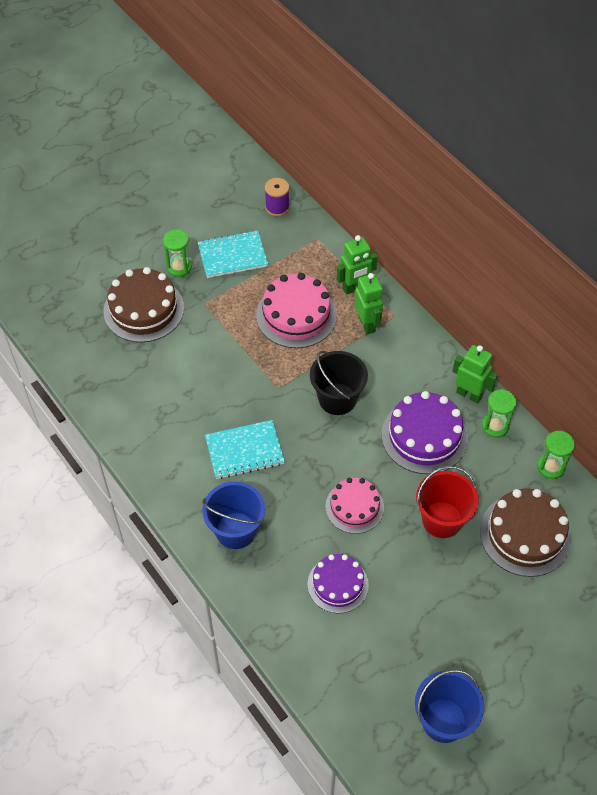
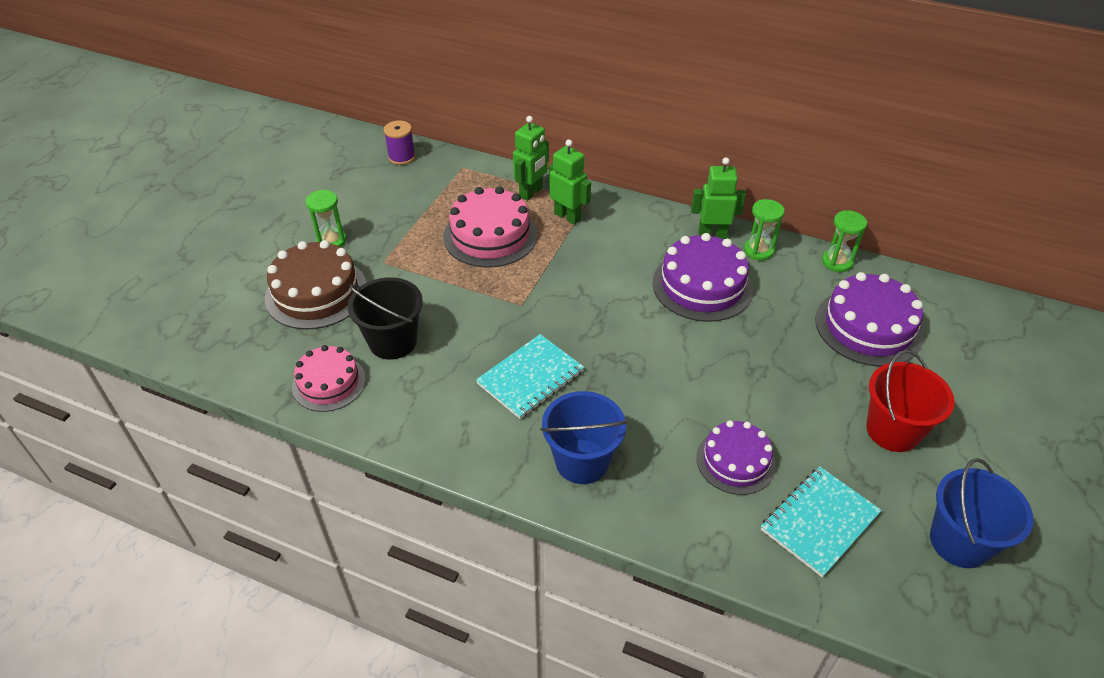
camera: 30 degrees left, 10 degrees down
turquoise notebook [198,230,268,278] -> turquoise notebook moved to [761,466,882,577]
black bucket [310,351,368,415] -> black bucket moved to [348,277,423,360]
pink cake [325,478,384,534] -> pink cake moved to [292,345,366,412]
red bucket [416,466,479,538] -> red bucket moved to [866,350,955,452]
brown cake [480,489,572,577] -> purple cake [815,272,924,367]

